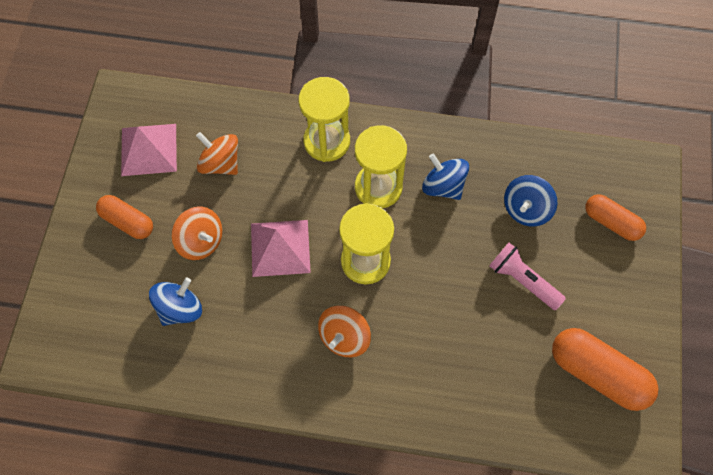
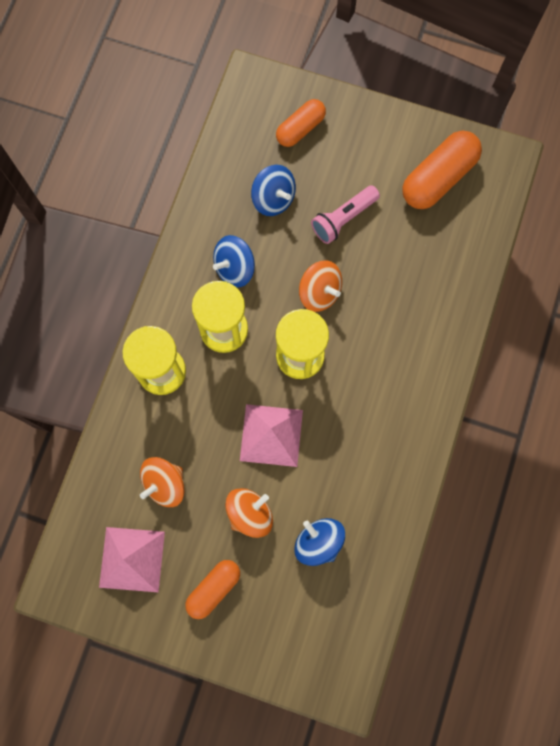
camera: 80 degrees left, 10 degrees up
orange spinning top [318,306,371,357] -> orange spinning top moved to [299,260,342,312]

